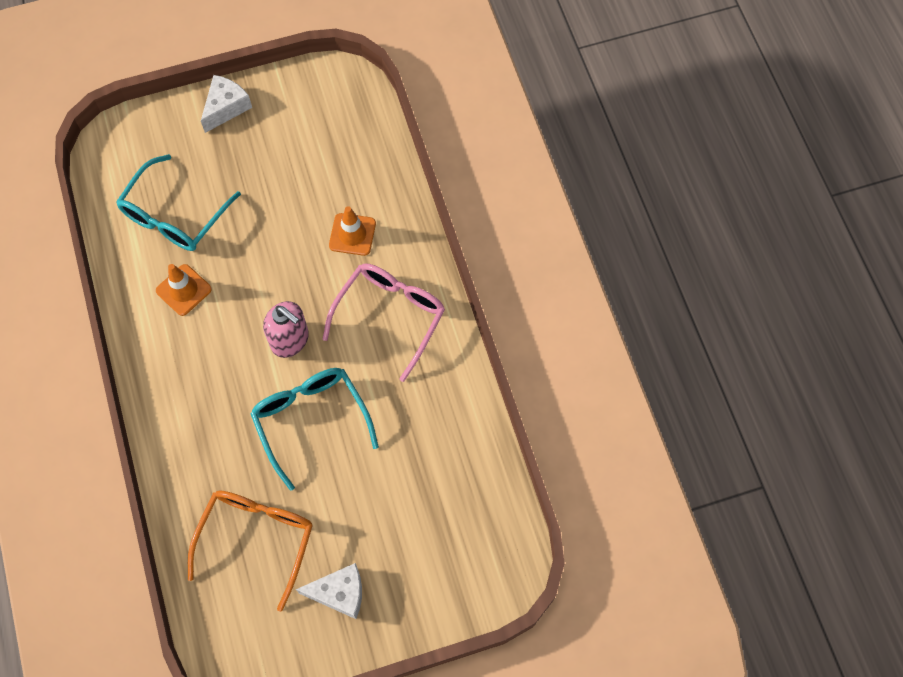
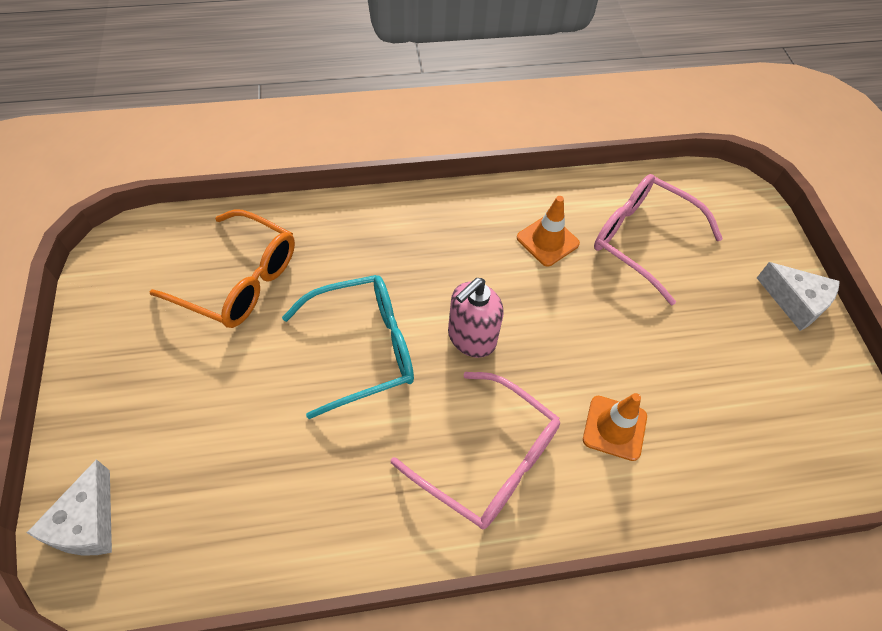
camera: 95 degrees right, 10 degrees down
turquoise glasses [116,154,241,251] -> pink glasses [594,174,723,305]
white cheese [296,563,362,619] -> white cheese moved to [27,459,112,555]

